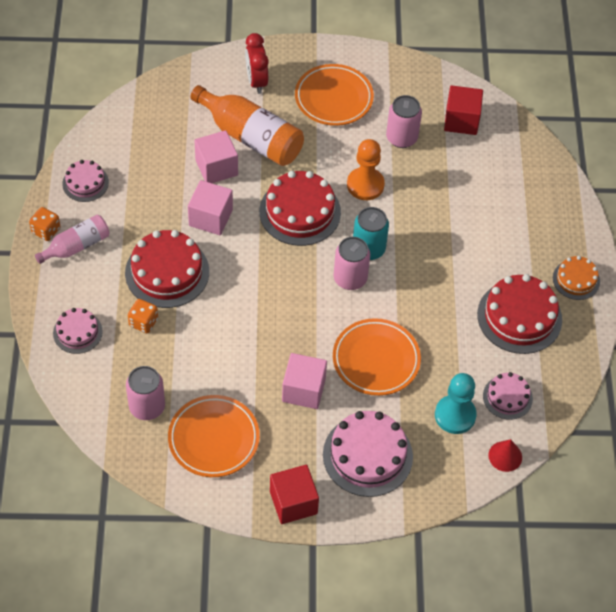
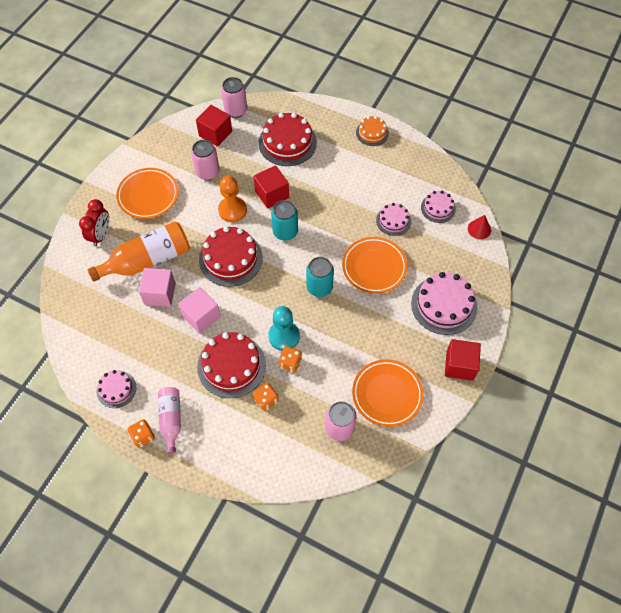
camera: 60 degrees left, 5 degrees up
pink cake [53,308,103,354] -> pink cake moved to [376,203,411,236]
red clock [245,33,269,94] -> red clock turned 90 degrees counterclockwise [79,199,109,247]
pink cube [282,353,327,409] -> none
pink can [333,237,370,290] -> pink can moved to [221,77,247,118]
turquoise pawn [435,373,477,434] -> turquoise pawn moved to [268,306,300,351]
red cake [477,274,562,354] -> red cake moved to [259,113,317,166]
none -> red cube [253,165,289,208]
none -> orange dice [279,346,302,373]
none -> turquoise can [306,257,334,297]

